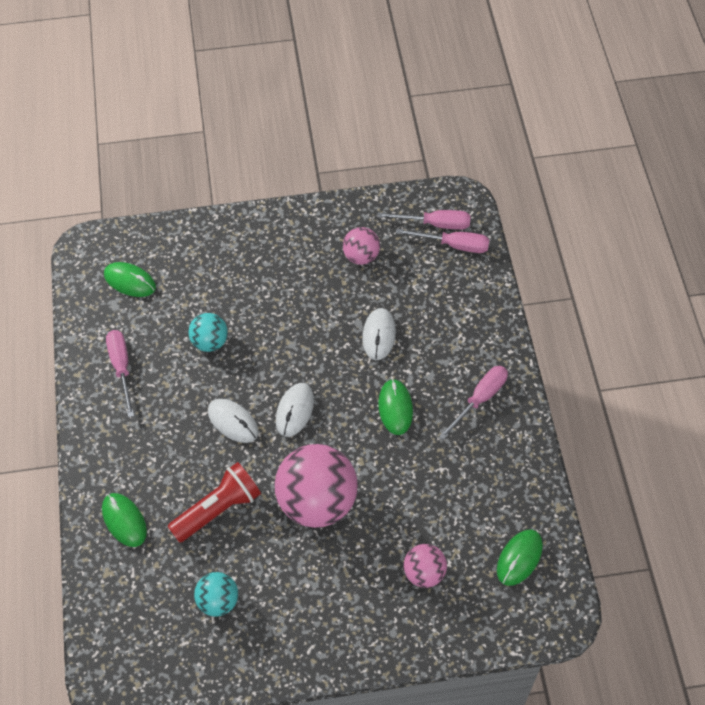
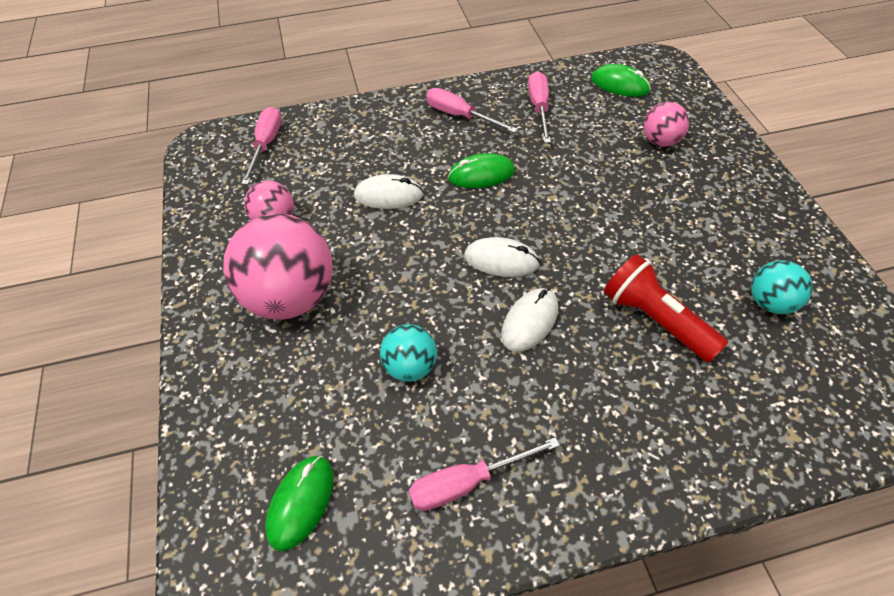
camera: 95 degrees left, 5 degrees down
green mouse [102,493,147,547] -> none
pink ball [274,444,358,528] -> pink ball moved to [223,214,333,320]
pink screwdriver [377,210,470,230] -> pink screwdriver moved to [528,71,551,143]

